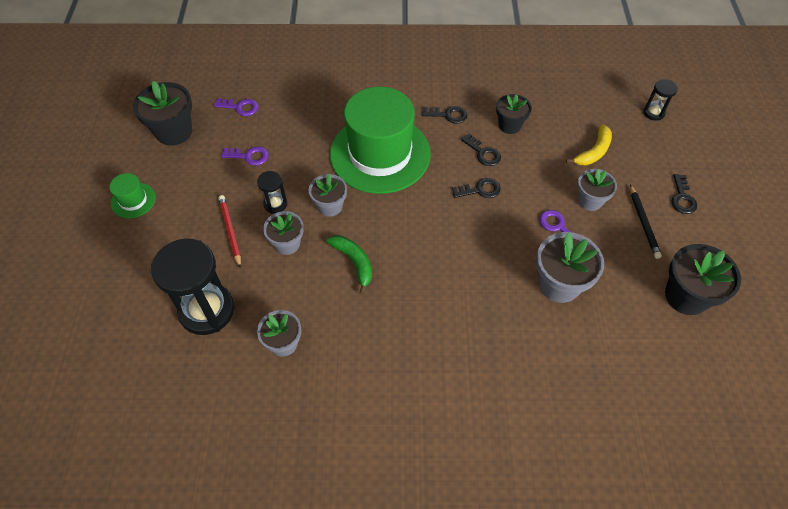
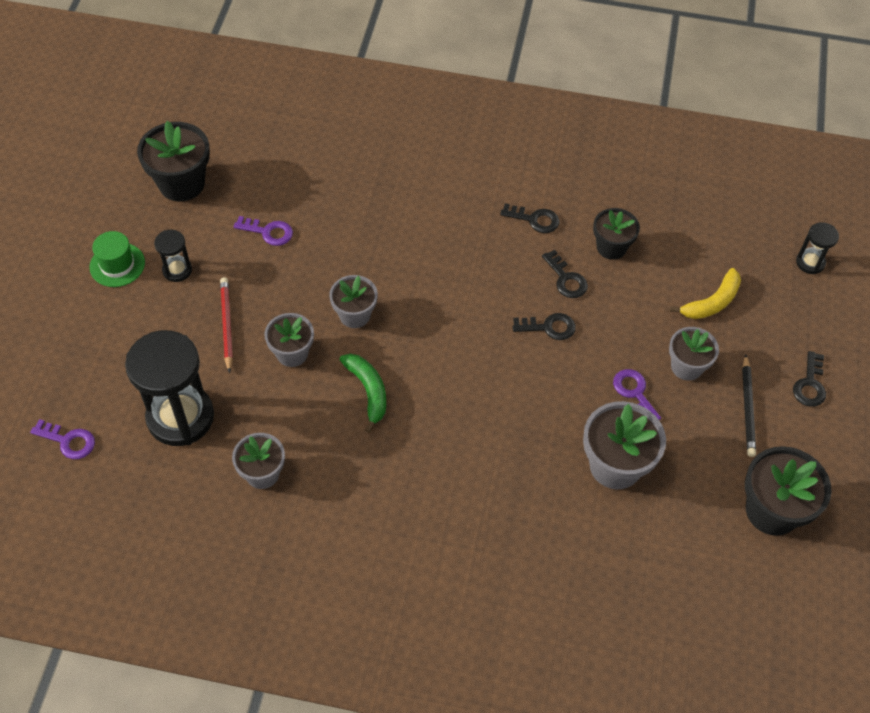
camera: 10 degrees right, 0 degrees up
purple key [214,98,258,116] -> purple key moved to [30,419,95,459]
black hourglass [257,171,287,214] -> black hourglass moved to [154,230,192,282]
green hat [330,87,431,194] -> none

